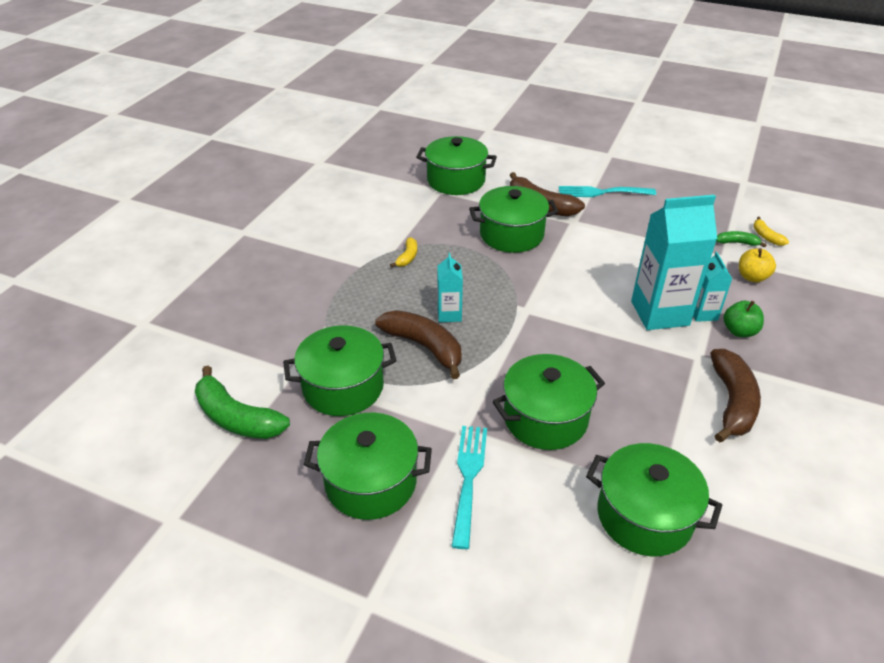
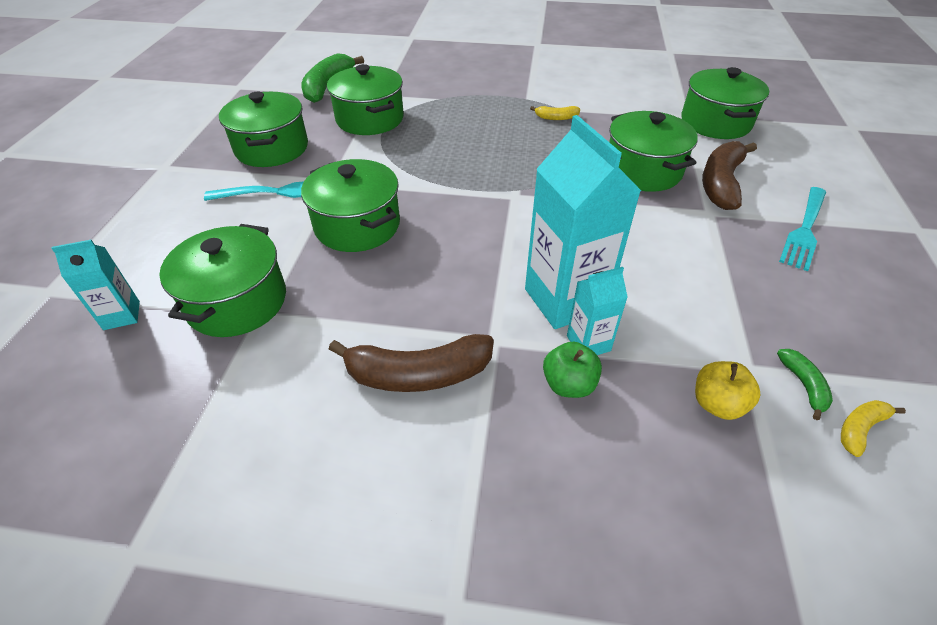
camera: 75 degrees right, 5 degrees up
brown banana [375,310,462,379] -> none
turquoise carton [437,253,463,322] -> turquoise carton moved to [51,240,140,330]
turquoise fork [559,186,656,197] -> turquoise fork turned 135 degrees counterclockwise [779,187,826,271]

